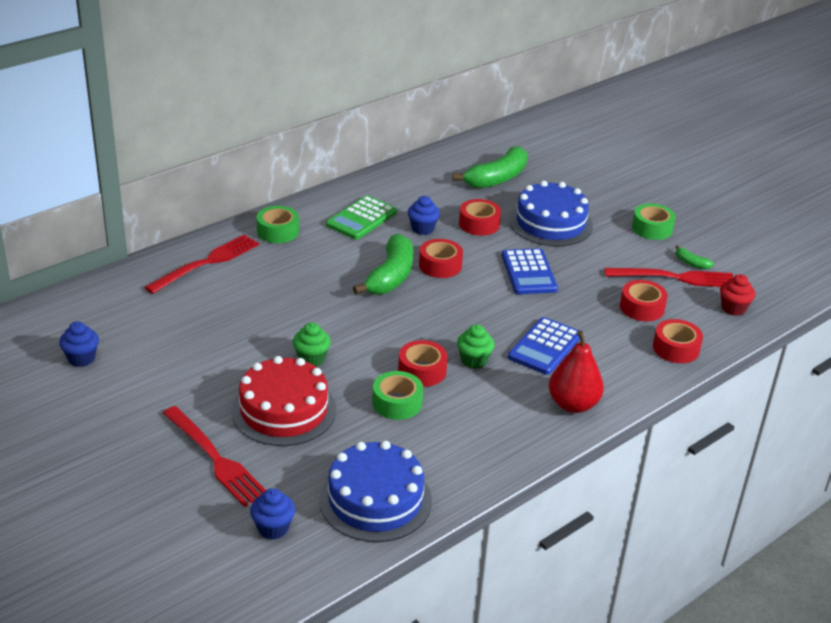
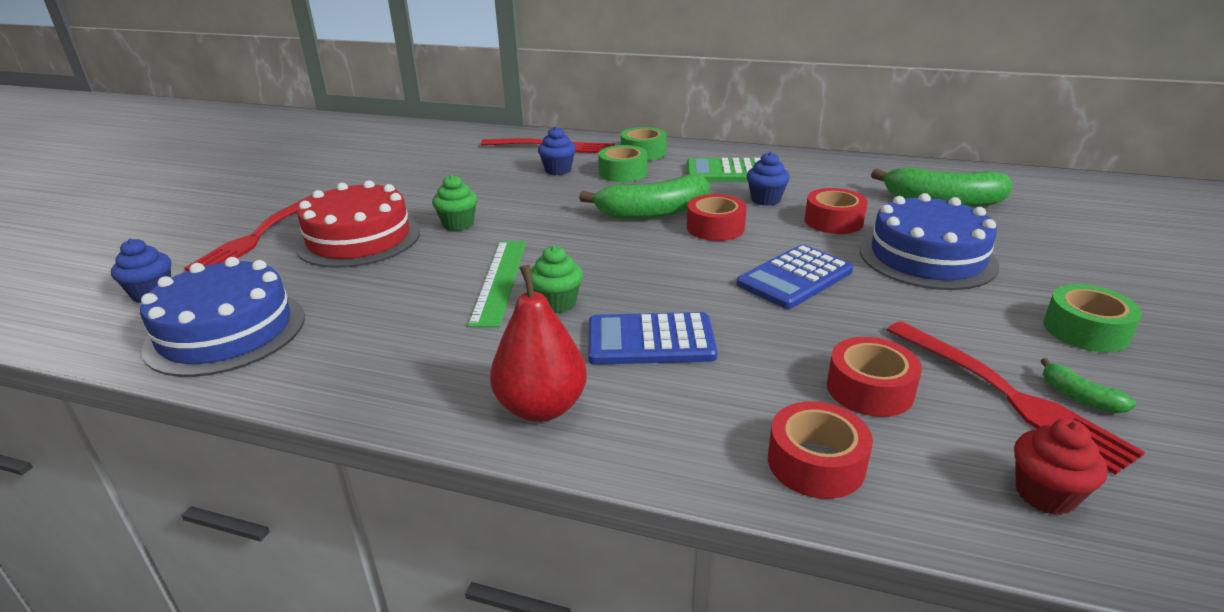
camera: 60 degrees right, 5 degrees down
blue cupcake [59,321,99,367] -> blue cupcake moved to [538,126,576,175]
green tape [372,371,423,420] -> green tape moved to [598,145,648,182]
red tape [398,340,448,387] -> green ruler [468,241,526,327]
green banana [675,245,714,269] -> green banana turned 45 degrees counterclockwise [1041,358,1136,413]

